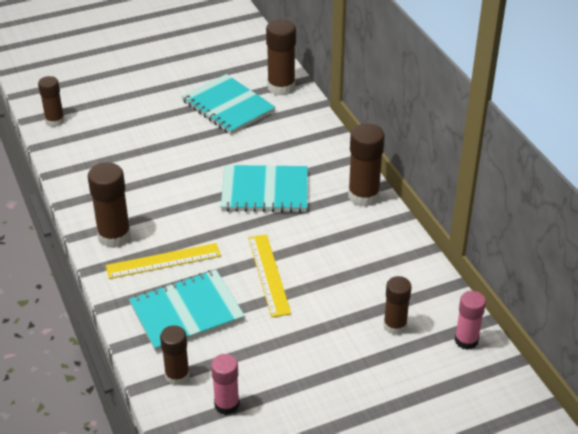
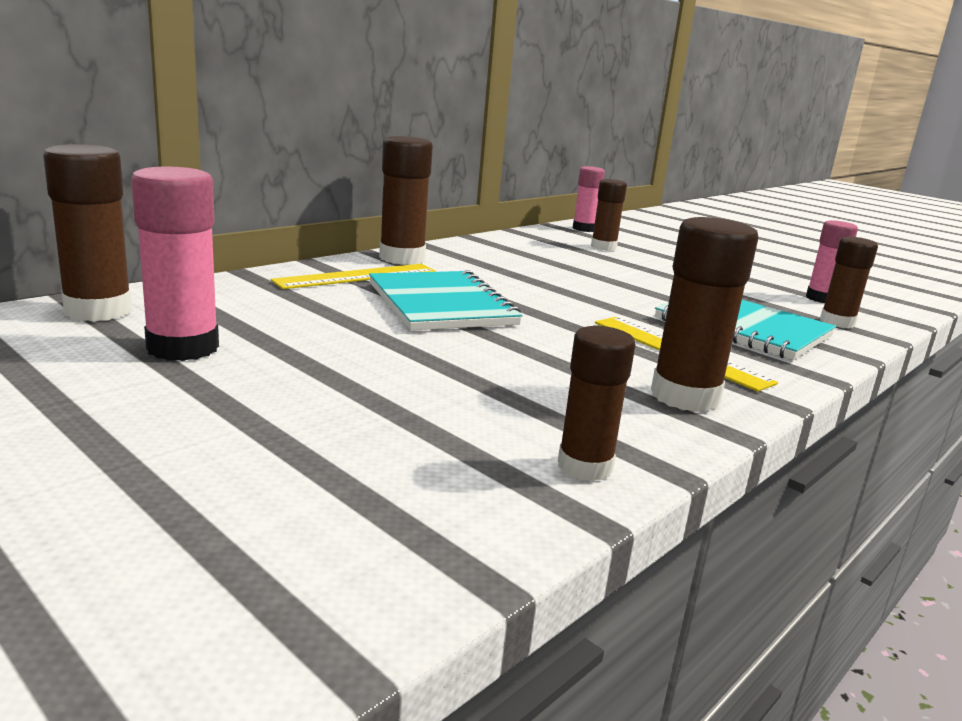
camera: 115 degrees left, 20 degrees down
brown glue stick [38,76,65,127] -> brown glue stick moved to [558,326,636,481]
turquoise notebook [182,74,276,135] -> pink glue stick [131,167,219,361]
yellow ruler [248,234,291,317] -> yellow ruler moved to [271,264,436,289]

